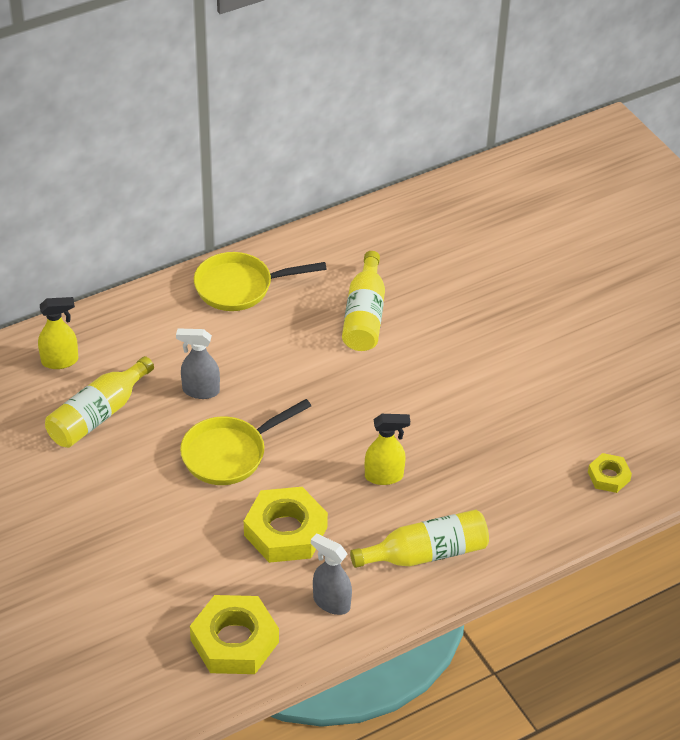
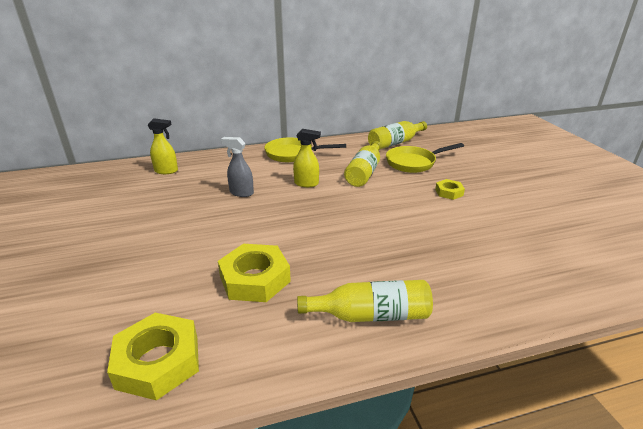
camera: 15 degrees right, 15 degrees down
yellow bottle [45,356,154,448] -> yellow bottle moved to [368,121,427,149]
yellow pan [180,399,311,485] -> yellow pan moved to [386,143,464,173]
grey spray bottle [311,533,352,615] -> none
yellow spray bottle [365,414,410,485] -> yellow spray bottle moved to [293,129,321,187]
yellow nut [588,453,632,493] -> yellow nut moved to [435,179,465,200]

